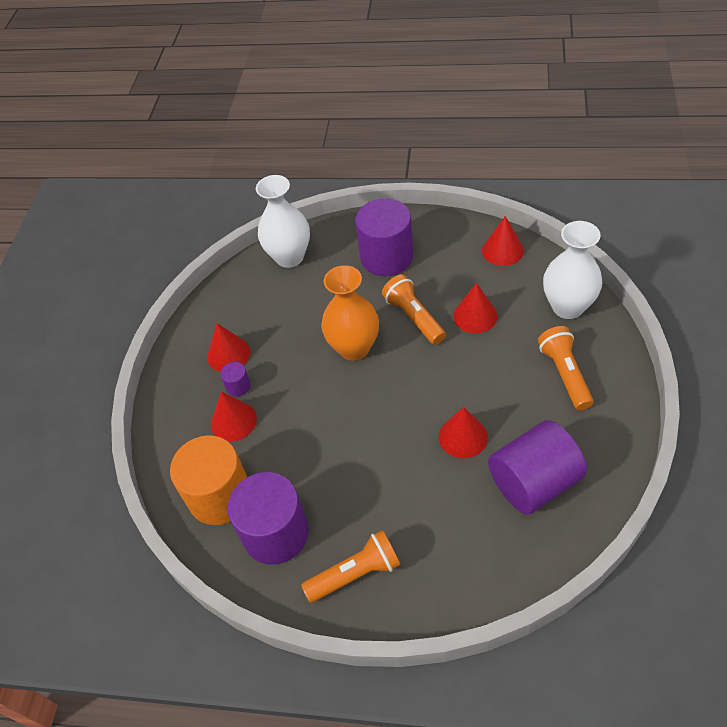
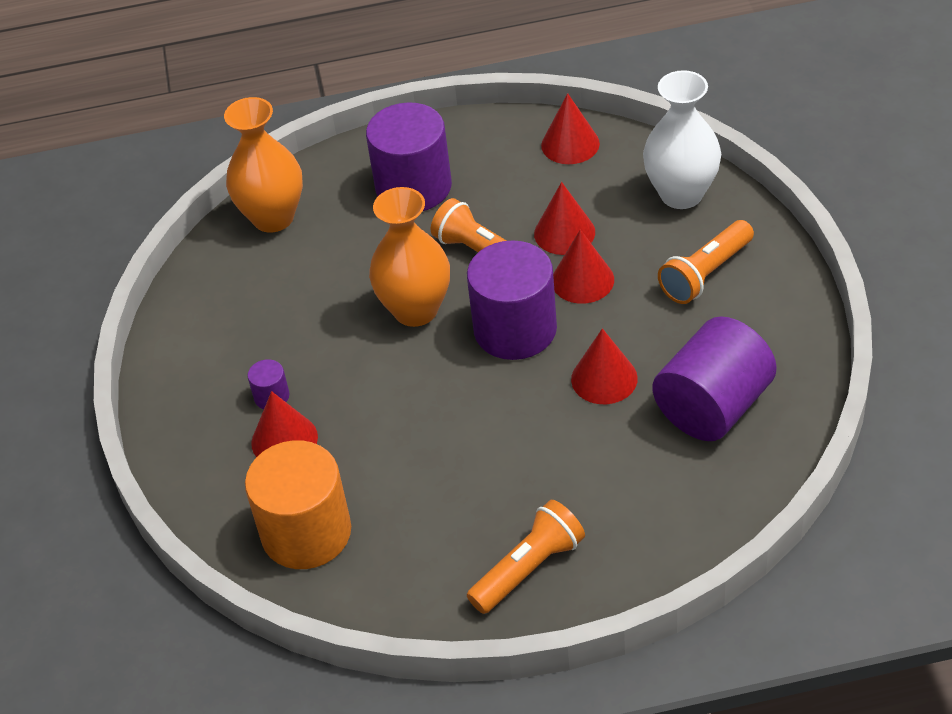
camera: 20 degrees left, 5 degrees down
red cone [207,324,251,372] -> red cone moved to [553,229,614,303]
purple cylinder [228,472,309,565] -> purple cylinder moved to [467,240,557,360]
white vase [256,175,310,268] -> orange vase [224,97,303,233]
orange flashlight [538,326,593,410] -> orange flashlight turned 105 degrees counterclockwise [658,220,754,304]

